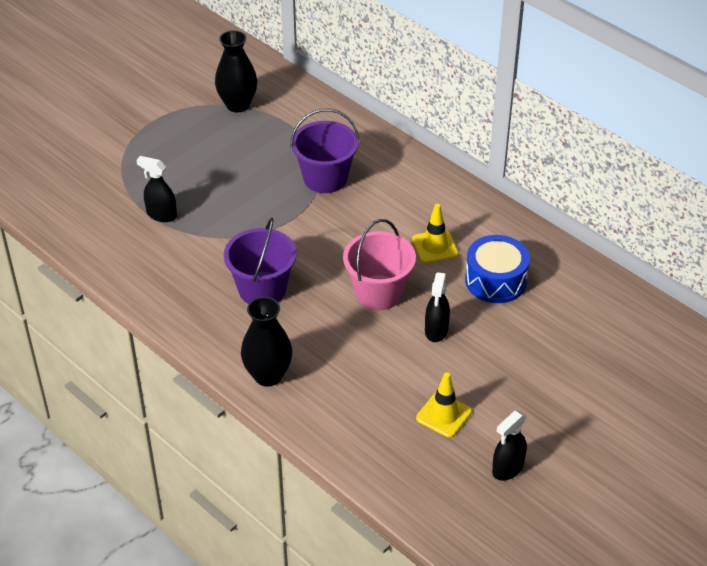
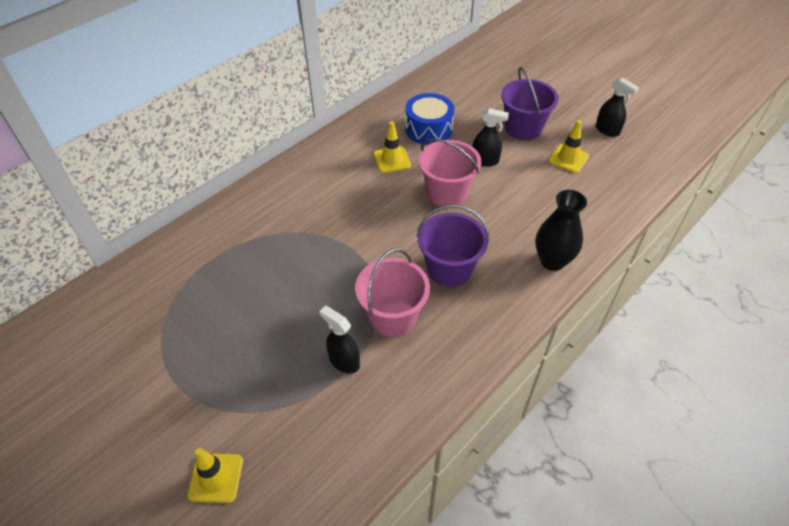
camera: 90 degrees left, 5 degrees up
black spray bottle [136,156,177,222] -> black spray bottle turned 105 degrees clockwise [319,306,360,374]
black vase [215,30,257,112] -> none
purple bucket [290,109,359,193] -> purple bucket moved to [501,67,559,140]
none -> yellow traffic cone [187,448,243,503]
none -> pink bucket [355,248,430,337]

